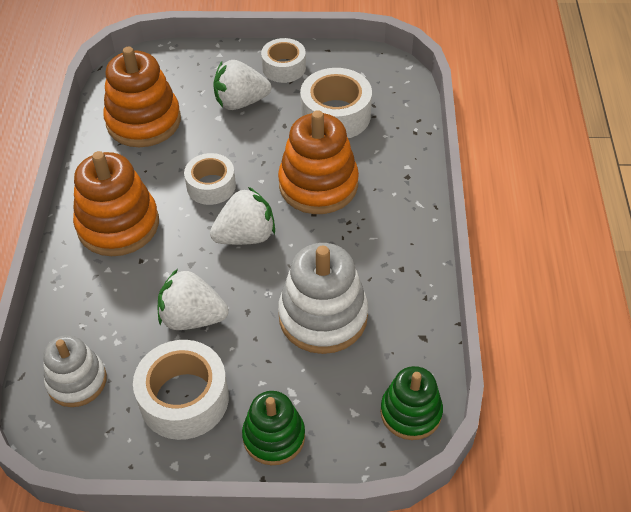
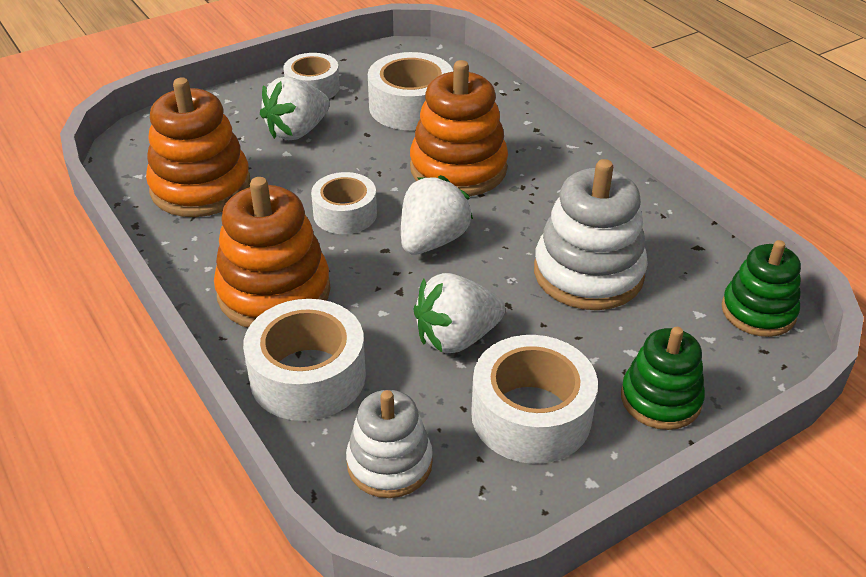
camera: 35 degrees left, 10 degrees down
none -> white tape [243,299,366,421]

